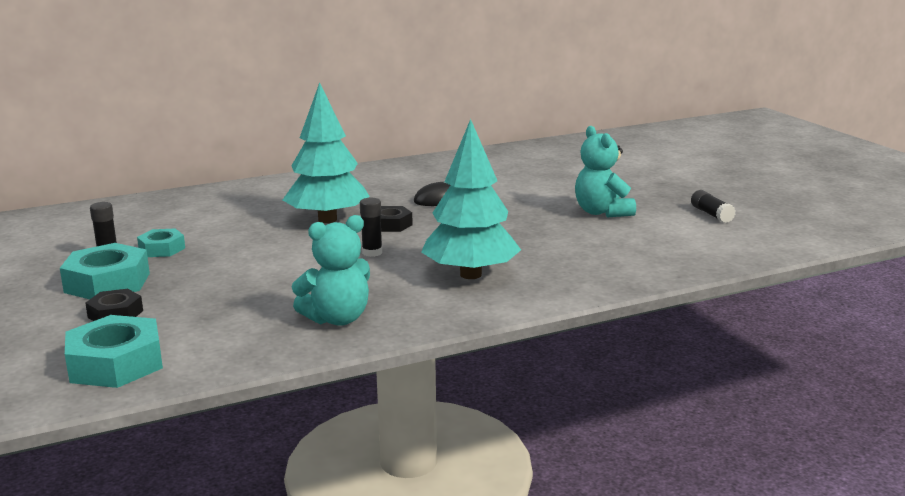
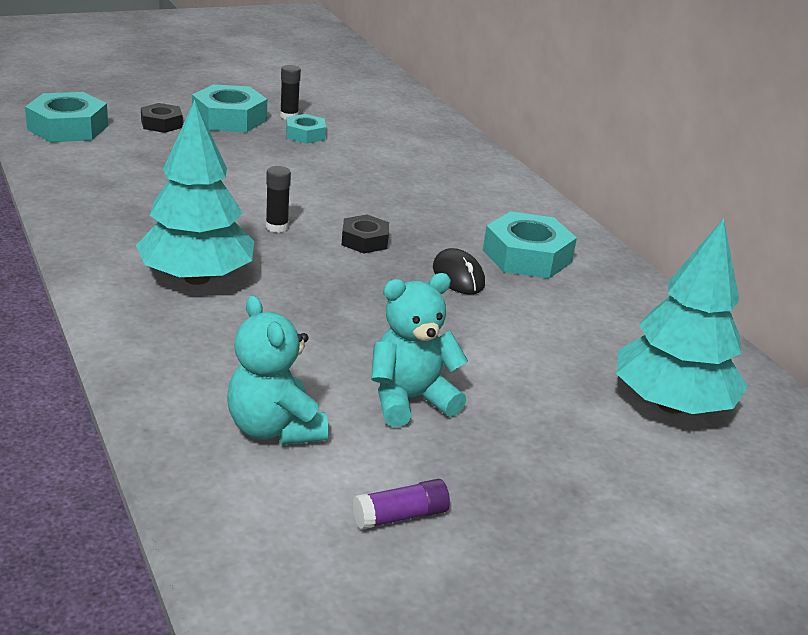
camera: 85 degrees right, 10 degrees up
turquoise tree [283,82,370,223] -> turquoise tree moved to [616,218,747,414]
turquoise teddy bear [292,215,370,326] -> turquoise teddy bear moved to [227,295,328,445]
black glue stick [691,190,736,223] -> purple glue stick [353,479,450,530]
none -> turquoise nut [483,211,577,279]

